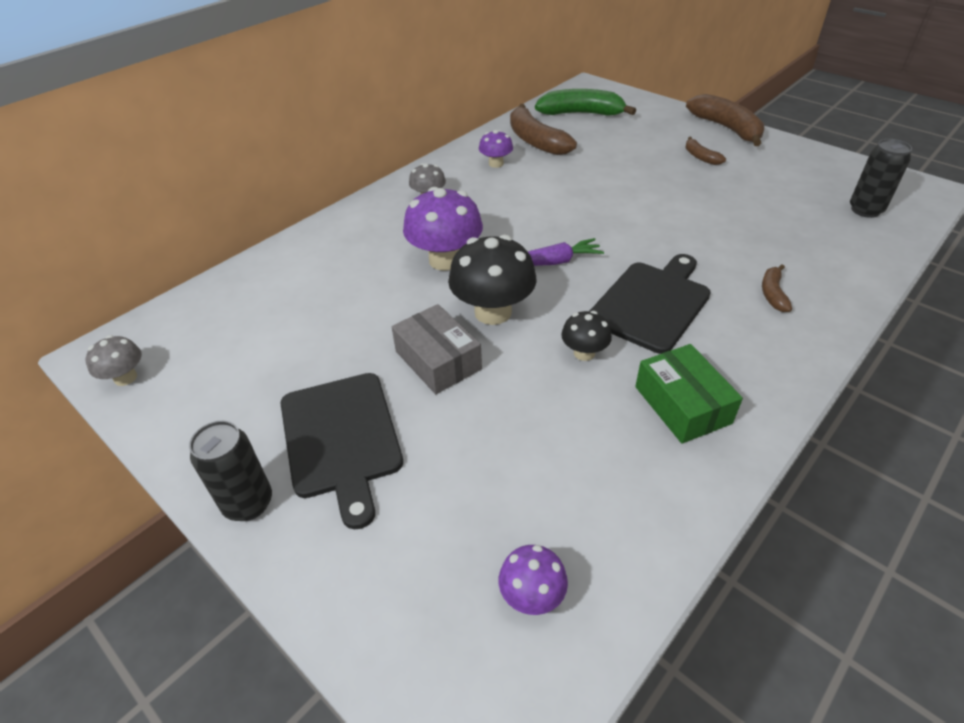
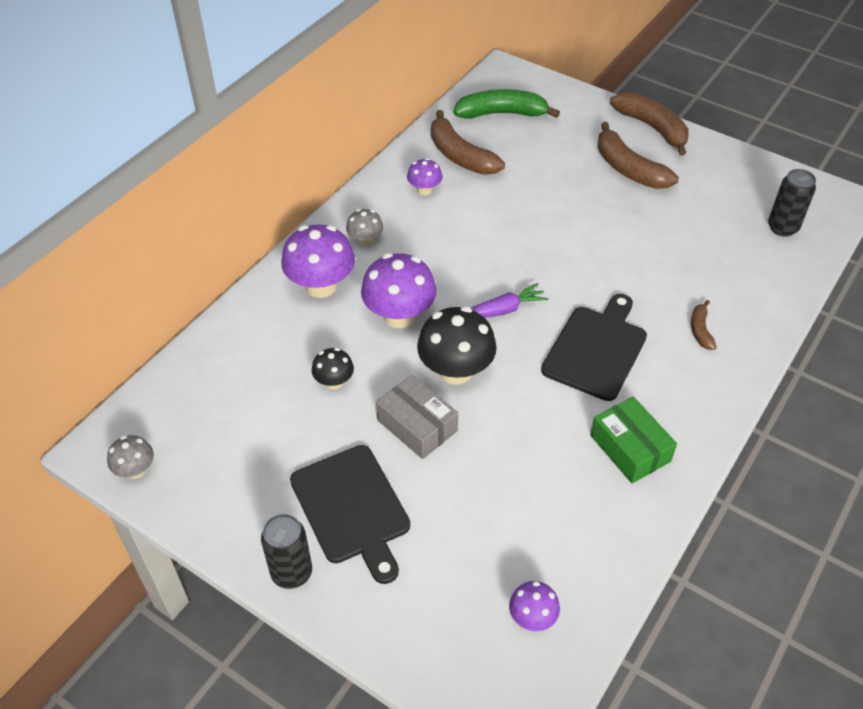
camera: 10 degrees left, 5 degrees up
black mushroom [561,311,612,361] -> black mushroom moved to [312,348,354,389]
brown banana [685,137,726,165] -> brown banana [598,122,679,189], size x1.99
none -> purple mushroom [281,224,355,298]

